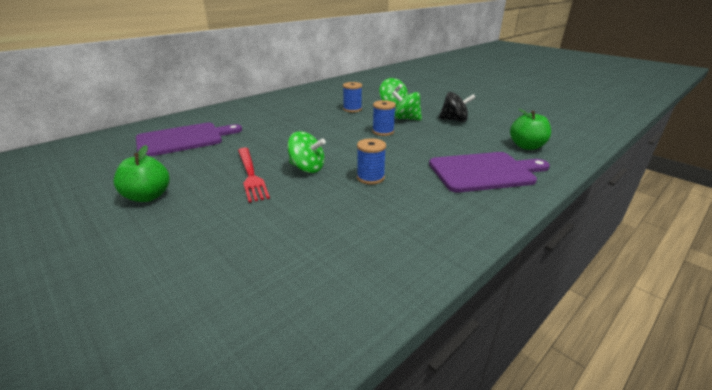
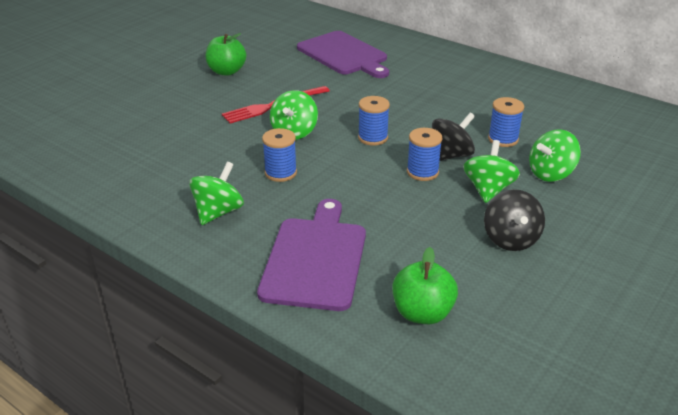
camera: 80 degrees right, 5 degrees up
purple cutting board [429,152,550,193] -> purple cutting board turned 150 degrees counterclockwise [257,199,366,311]
none -> green spinning top [189,162,244,225]
none -> blue spool [358,96,390,146]
none -> black spinning top [432,113,475,161]

